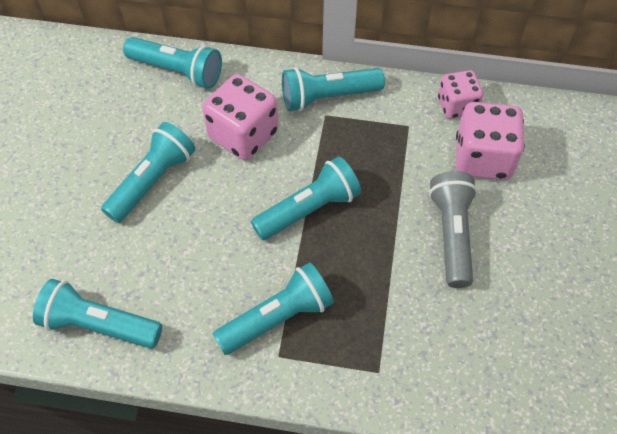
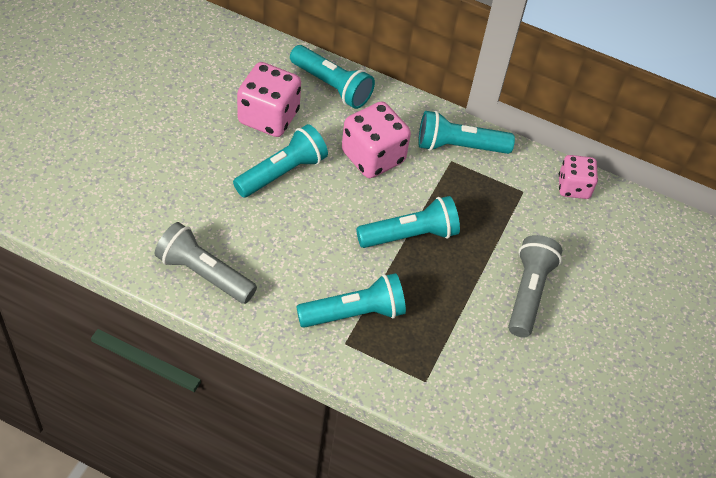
camera: 10 degrees right, 5 degrees down
turquoise flashlight [33,279,162,348] -> grey flashlight [155,222,257,304]
pink dice [456,102,525,180] -> pink dice moved to [237,62,301,137]

